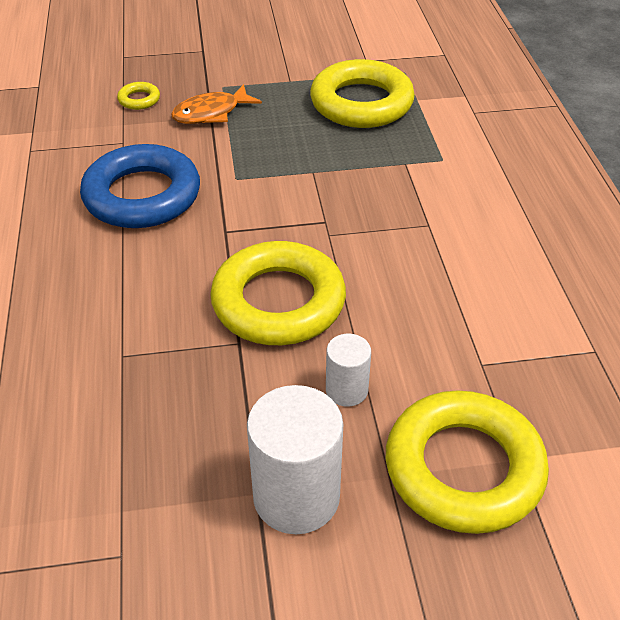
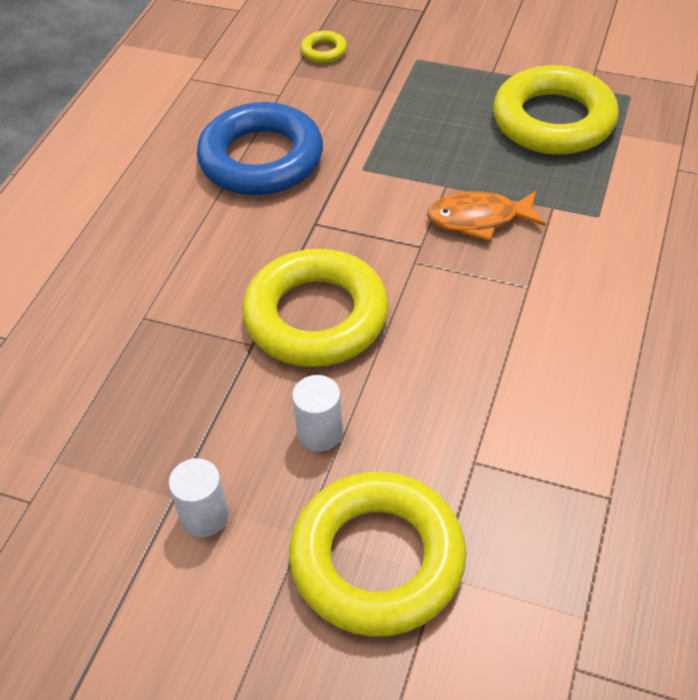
camera: 30 degrees right, 5 degrees up
orange fish [171,84,262,124] -> orange fish moved to [427,191,546,241]
white cylinder [247,385,343,534] -> white cylinder [169,458,229,537], size x0.55

